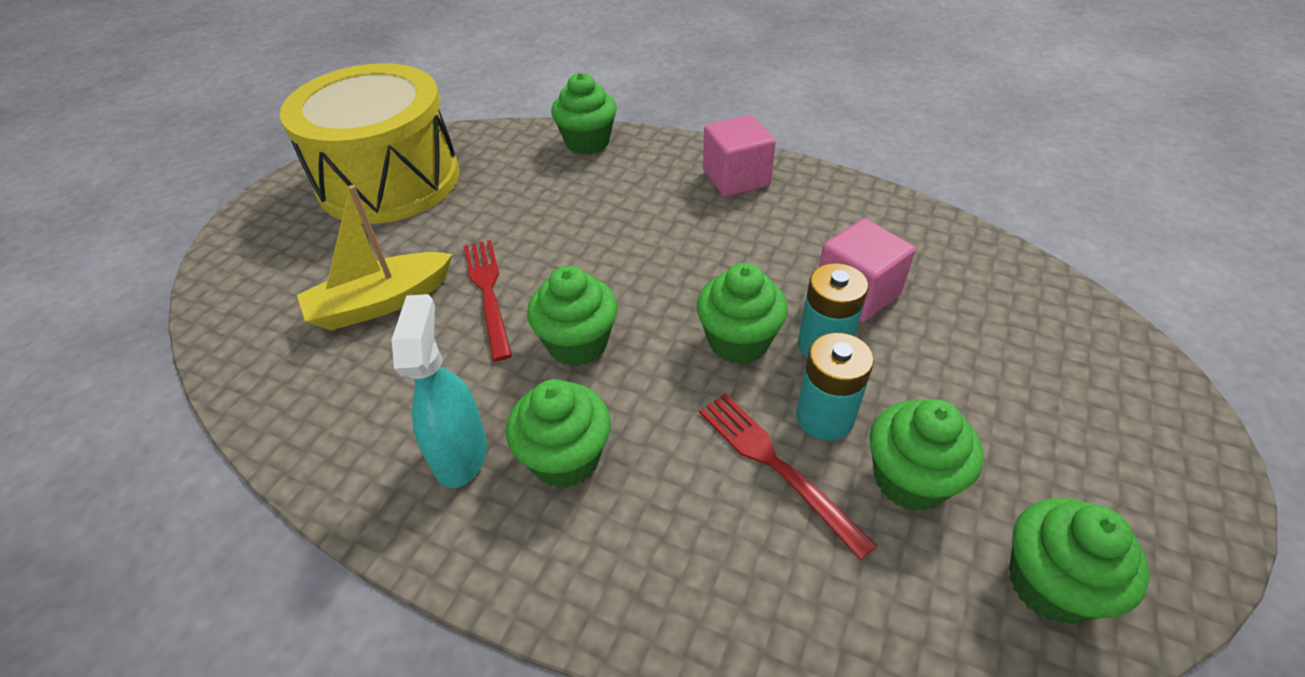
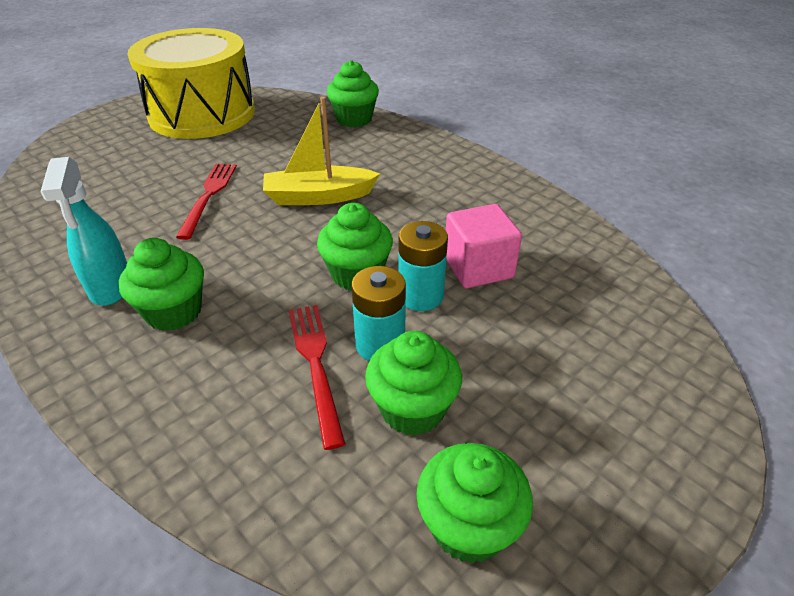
camera: 20 degrees right, 5 degrees down
yellow boat [297,185,453,331] -> yellow boat moved to [263,97,380,205]
turquoise spray bottle [392,294,487,488] -> turquoise spray bottle turned 150 degrees clockwise [41,157,127,306]
green cupcake [527,266,617,366] -> none
pink cube [703,115,776,197] -> none

